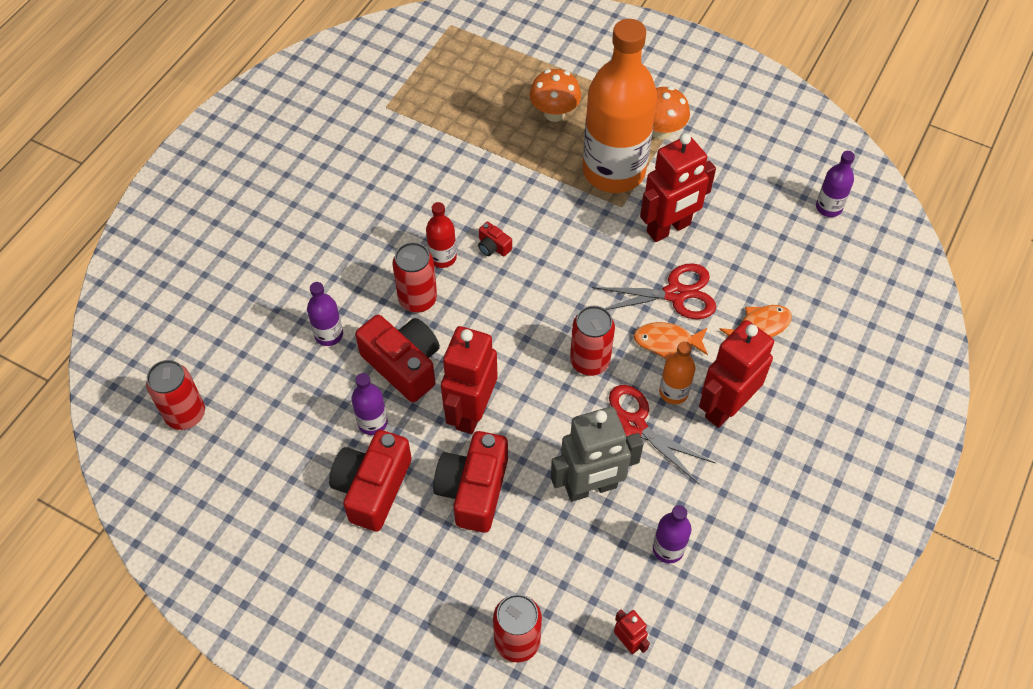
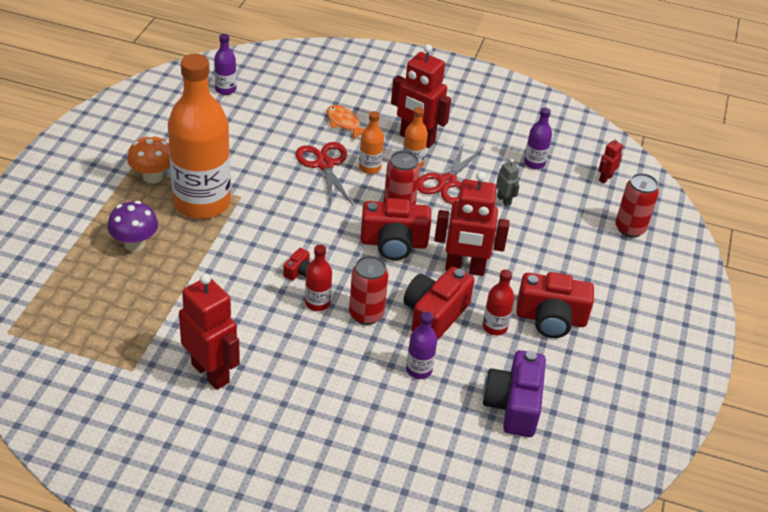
camera: 105 degrees left, 15 degrees down
red can [146,360,205,430] -> none
purple bottle [351,373,388,435] -> red bottle [483,269,514,335]
red camera [433,431,508,533] -> red camera moved to [360,198,431,261]
orange mushroom [530,69,581,122] -> purple mushroom [108,201,158,252]
grey robot [551,407,643,502] -> grey robot [496,159,519,206], size x0.46
orange fish [633,322,708,359] -> orange bottle [359,111,384,174]
red robot [640,133,716,242] -> red robot moved to [179,274,240,390]
none -> purple camera [483,350,546,437]

